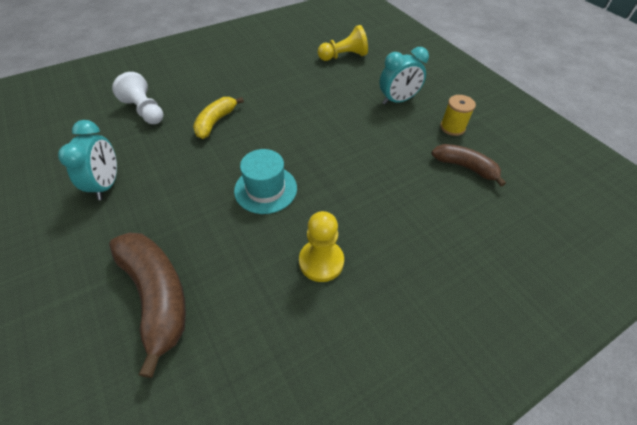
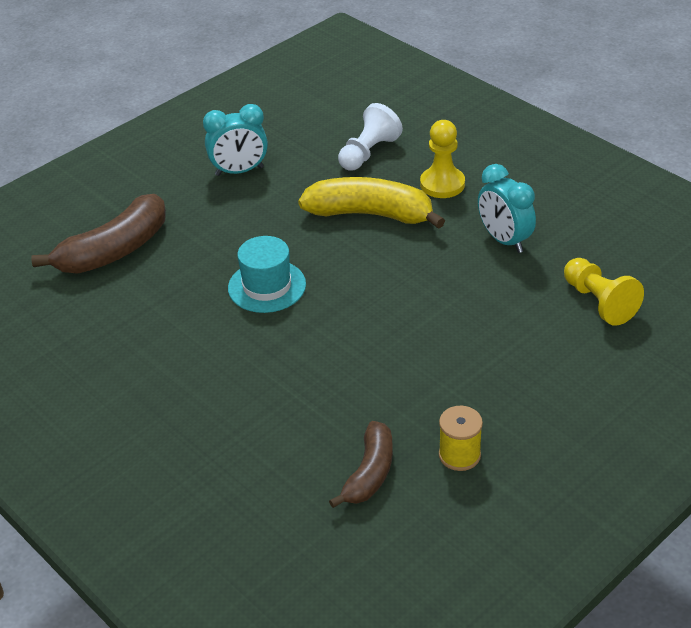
camera: 80 degrees right, 10 degrees down
yellow banana [193,97,244,139] -> yellow banana [298,177,445,229], size x1.59
yellow pawn [299,211,344,282] -> yellow pawn moved to [420,120,465,198]
turquoise clock [379,47,429,105] -> turquoise clock moved to [478,164,536,253]

